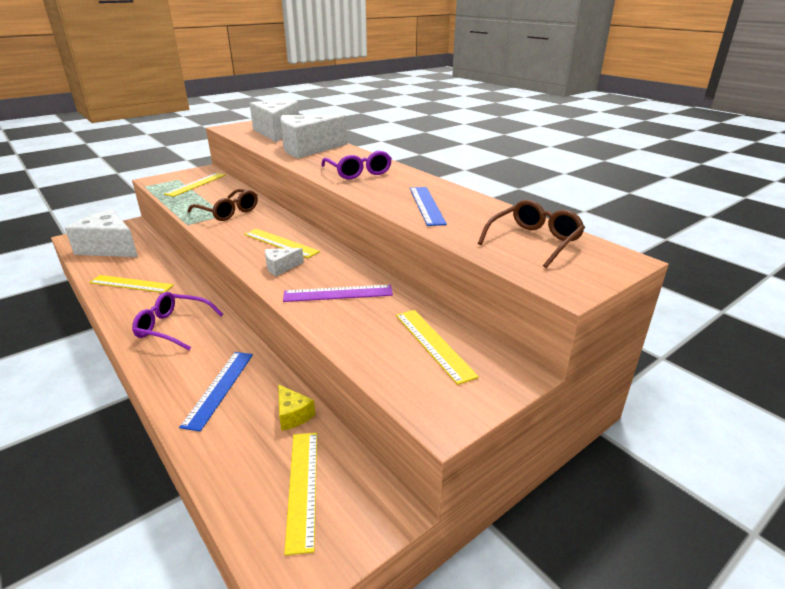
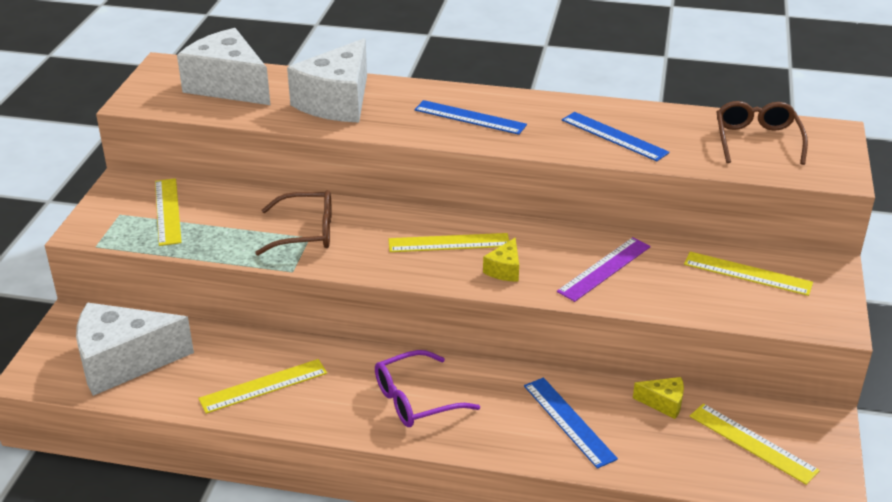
camera: 40 degrees left, 5 degrees up
white cheese [265,248,304,276] -> yellow cheese [483,238,519,282]
purple glasses [321,150,392,179] -> blue ruler [414,100,527,135]

